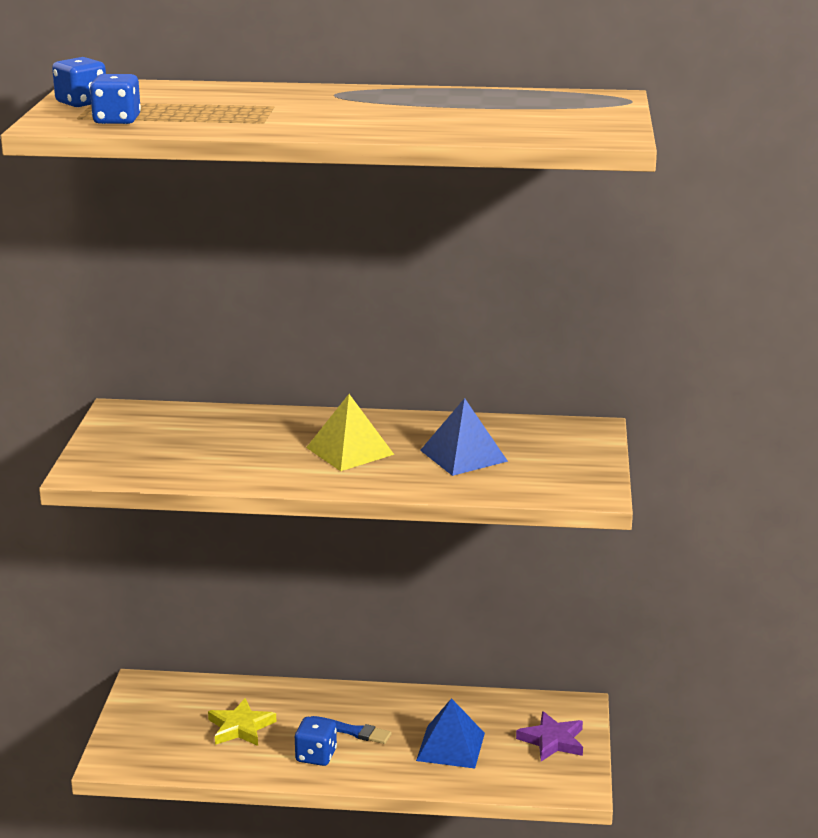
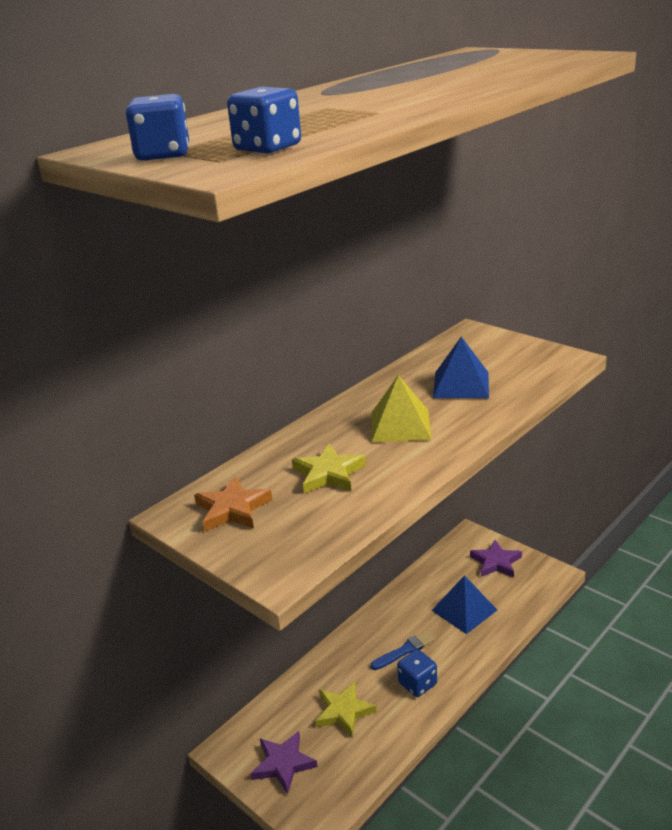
camera: 50 degrees left, 5 degrees up
none -> orange star [194,476,273,532]
none -> purple star [251,731,318,794]
none -> yellow star [292,443,366,493]

